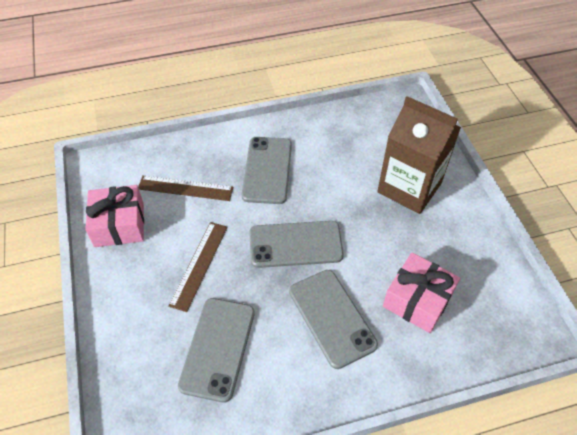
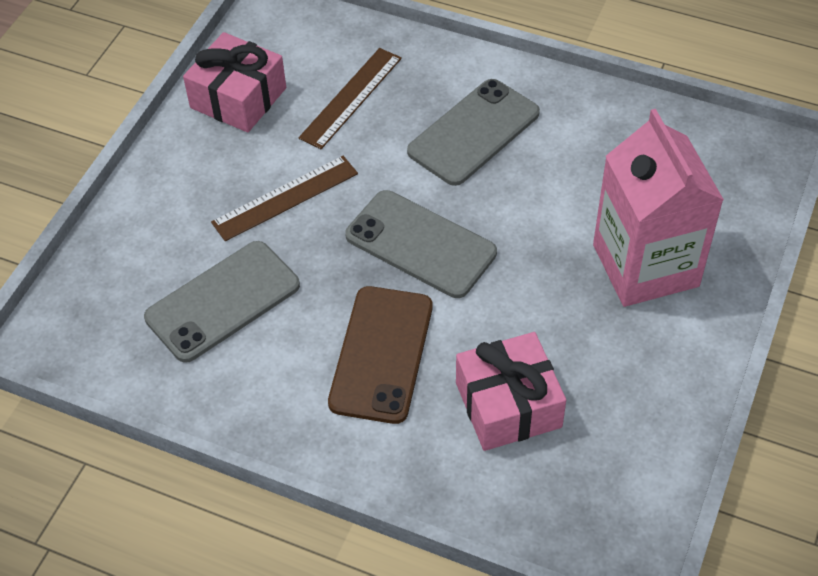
camera: 40 degrees right, 0 degrees up
brown ruler [138,175,233,201] -> brown ruler turned 75 degrees clockwise [298,48,402,149]
grey phone [289,270,378,369] -> brown phone [328,286,433,424]
brown carton [377,96,461,214] -> pink carton [593,109,724,307]

